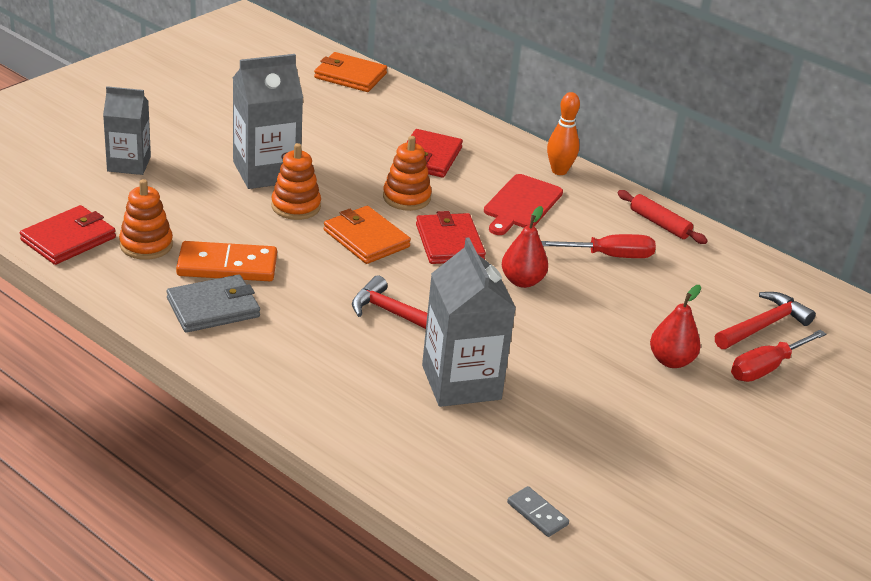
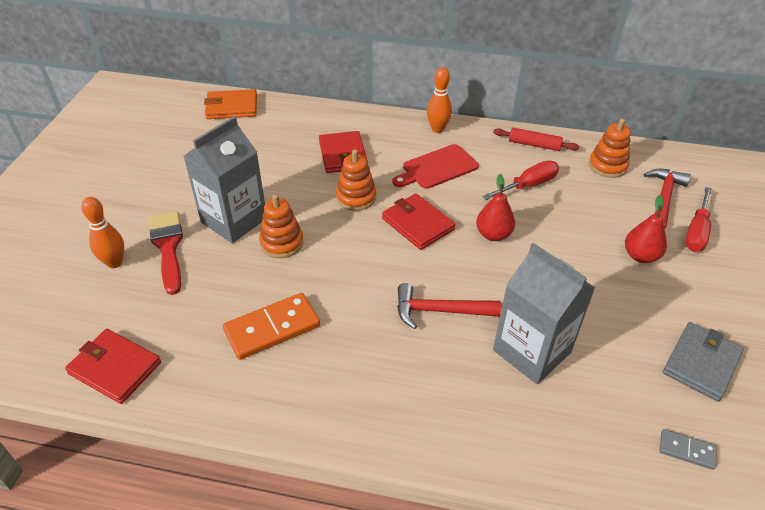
camera: 25 degrees left, 10 degrees up
red wallet [20,205,116,265] -> red wallet turned 75 degrees counterclockwise [65,329,161,404]
grey carton [103,86,151,175] -> orange bowling pin [81,197,124,268]
orange stacking toy [119,179,173,260] -> orange stacking toy moved to [589,119,631,178]
grey wallet [166,274,260,333] -> grey wallet moved to [663,322,744,402]
orange wallet [324,206,411,264] -> none
red cutting board [484,174,563,235] -> red cutting board turned 60 degrees clockwise [392,144,479,189]
none -> red brush [150,211,183,295]

